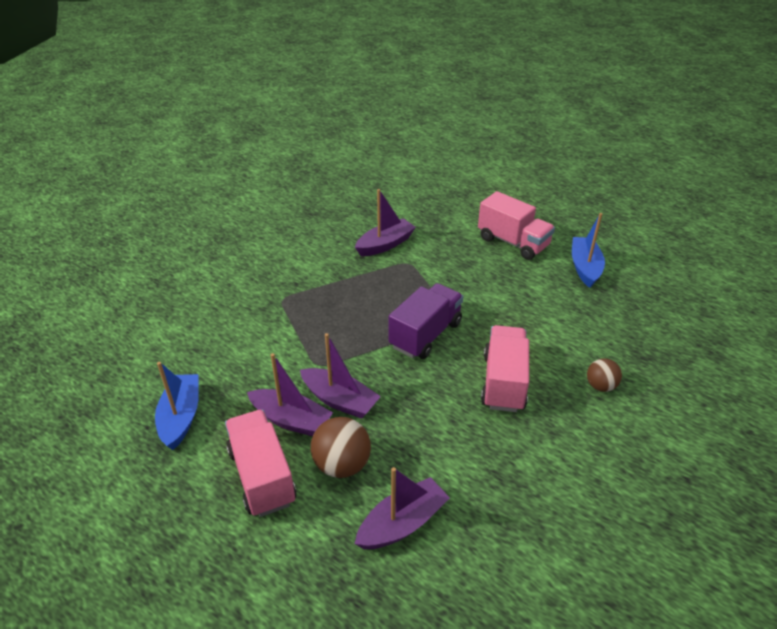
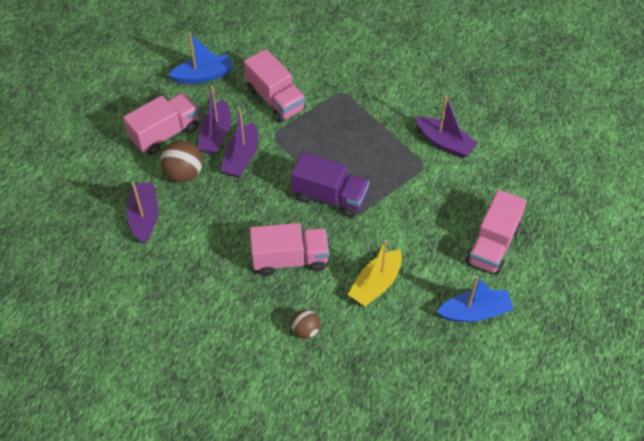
camera: 75 degrees right, 15 degrees up
purple boat [355,467,450,549] -> purple boat turned 135 degrees counterclockwise [127,182,158,244]
none -> pink truck [244,49,306,123]
none -> yellow boat [347,239,402,307]

